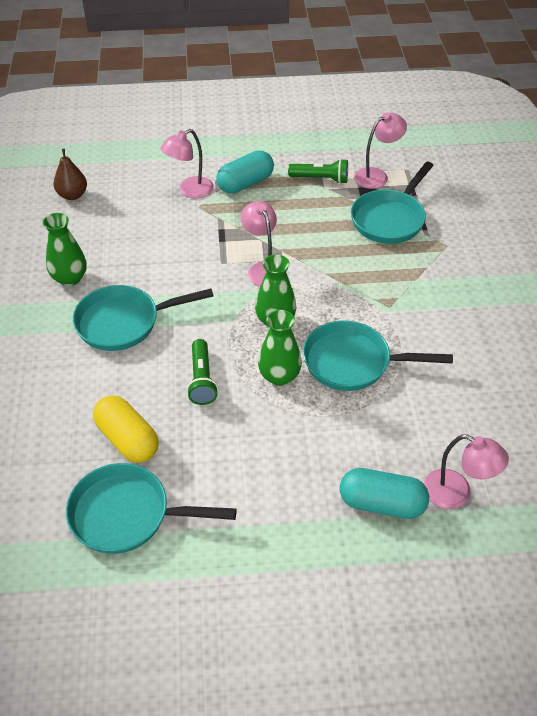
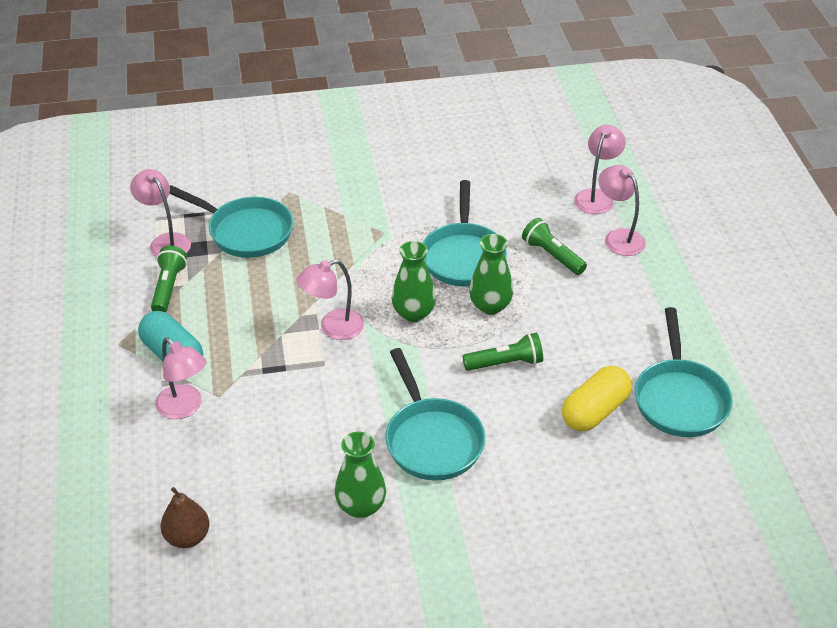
camera: 95 degrees left, 5 degrees down
turquoise capsule [340,468,429,519] -> pink lamp [598,165,646,256]
none -> green flashlight [522,218,587,275]

